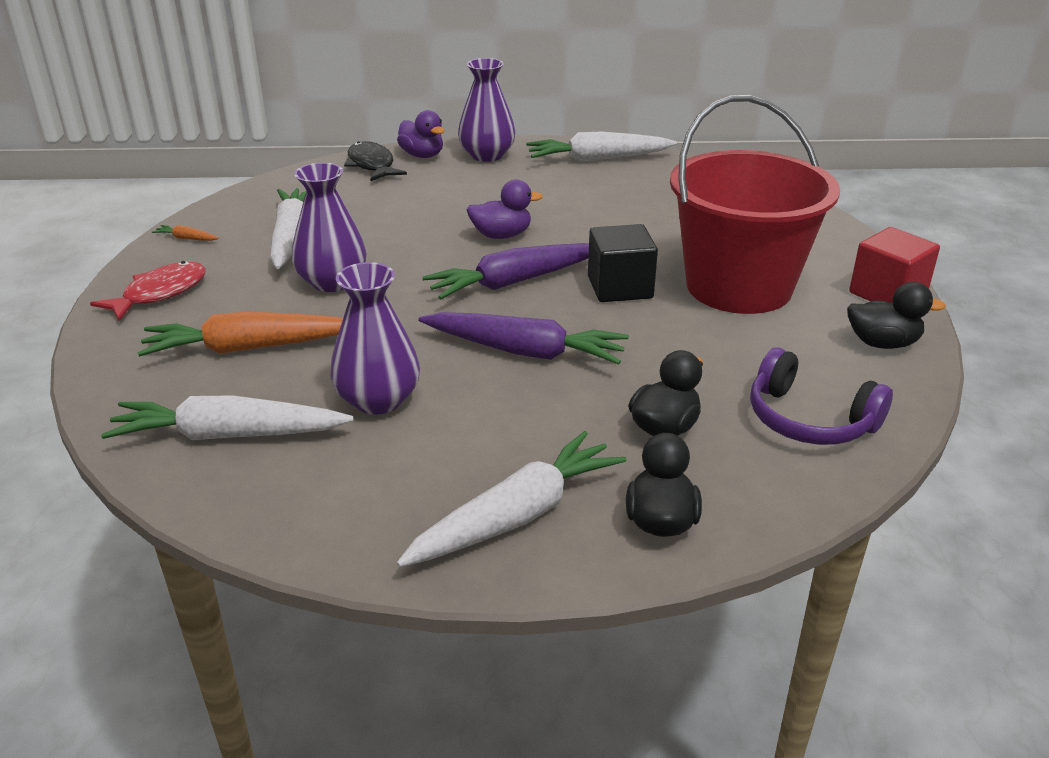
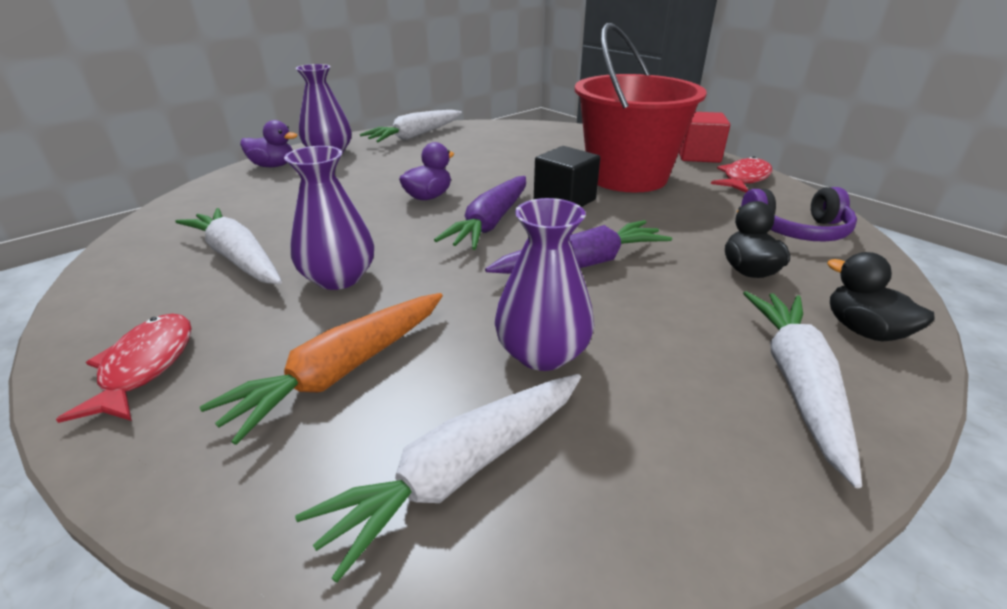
camera: 40 degrees left, 0 degrees up
orange carrot [152,225,219,241] -> none
black fish [344,141,407,181] -> none
black duck [847,282,946,349] -> red fish [711,156,772,193]

